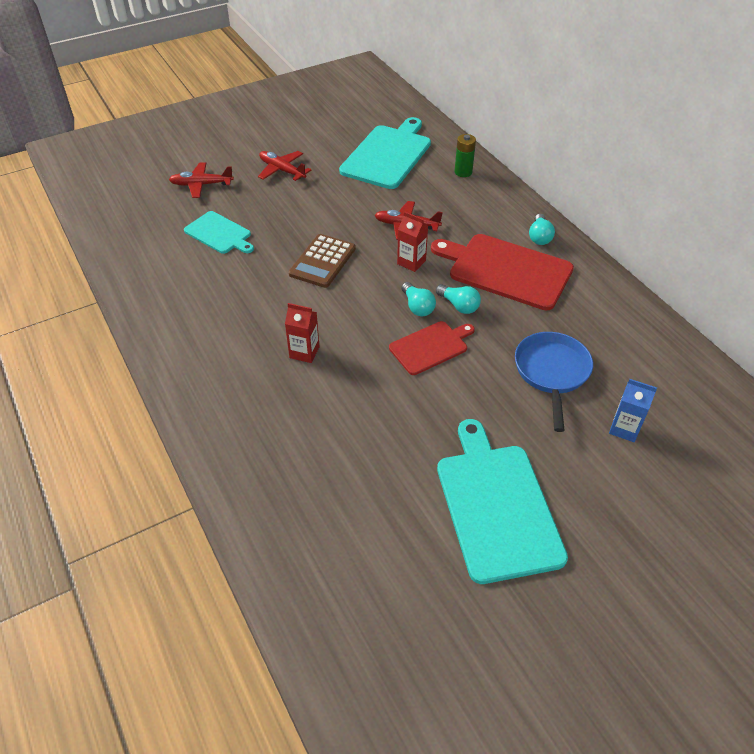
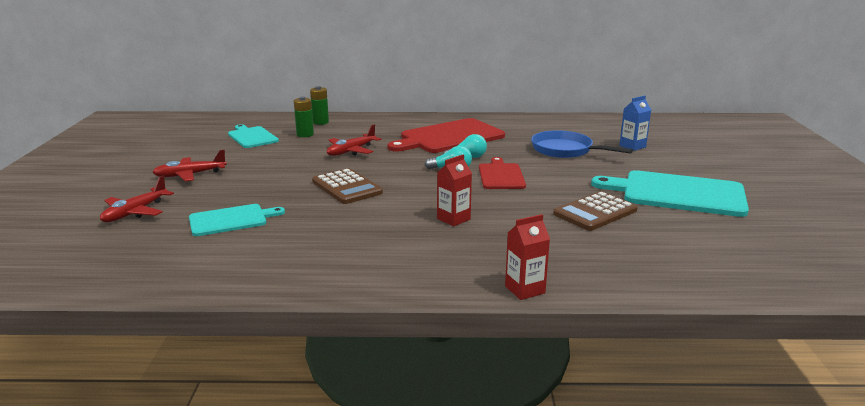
camera: 60 degrees left, 25 degrees down
turquoise cutting board [339,117,431,189] -> turquoise cutting board [228,124,279,148], size x0.58
red carton [397,212,428,272] -> red carton moved to [505,214,550,300]
turquoise light bulb [529,214,555,245] -> none
none -> green battery [294,96,314,137]
none -> brown calculator [553,191,638,231]

